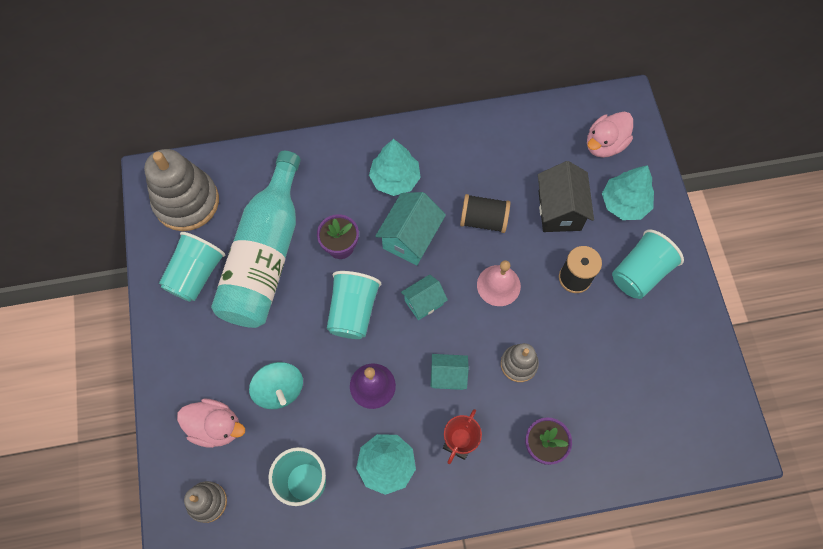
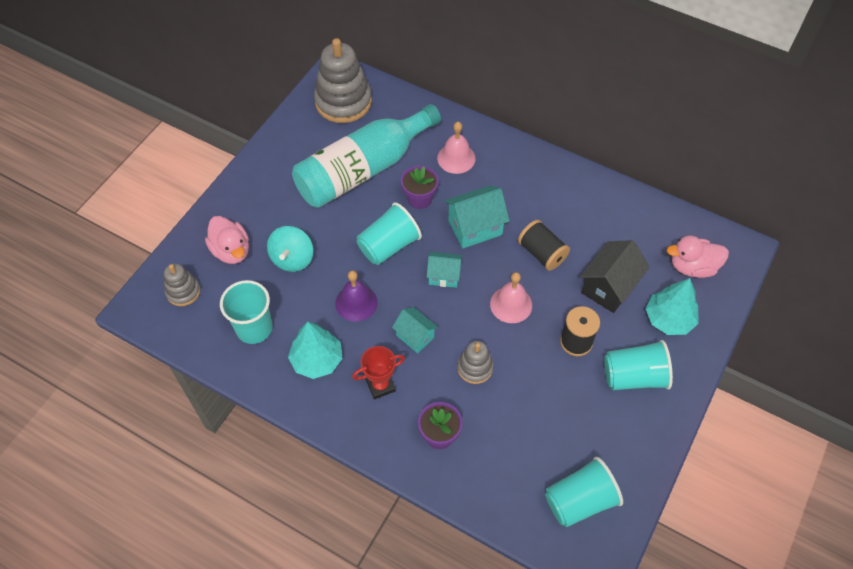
camera: 40 degrees right, 10 degrees down
turquoise cup [159,232,225,302] -> turquoise cup moved to [545,457,623,527]
turquoise tree [369,139,421,196] -> none
none -> pink bell [437,122,476,174]

